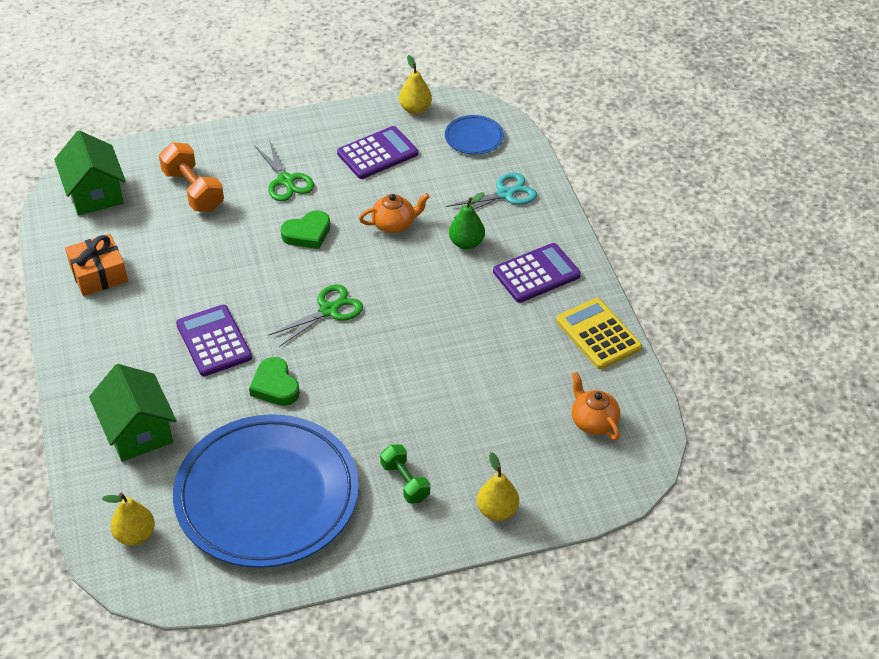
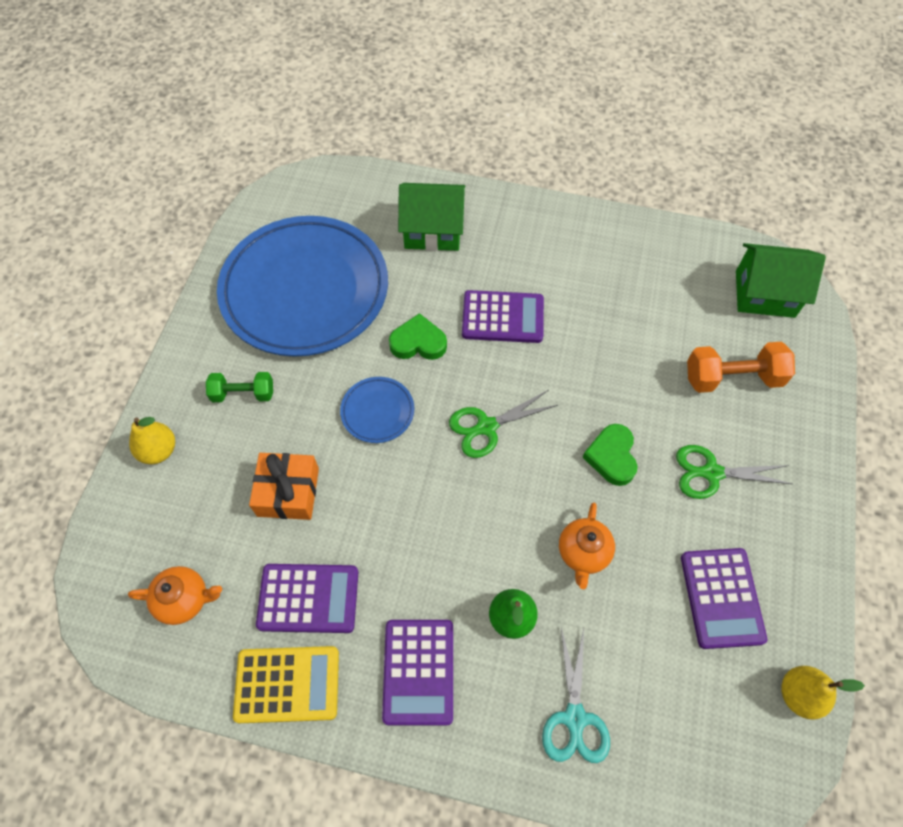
camera: 120 degrees right, 15 degrees up
orange gift [65,234,128,296] -> orange gift moved to [249,453,319,520]
yellow pear [102,493,155,546] -> none
green scissors [269,284,363,347] -> green scissors turned 75 degrees clockwise [449,390,558,458]
blue plate [445,115,504,155] -> blue plate moved to [340,377,414,443]
none -> purple calculator [256,564,358,633]

